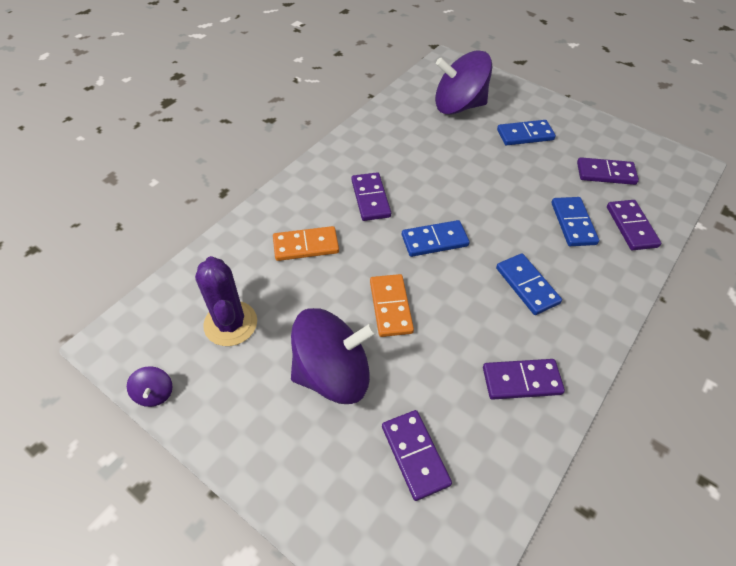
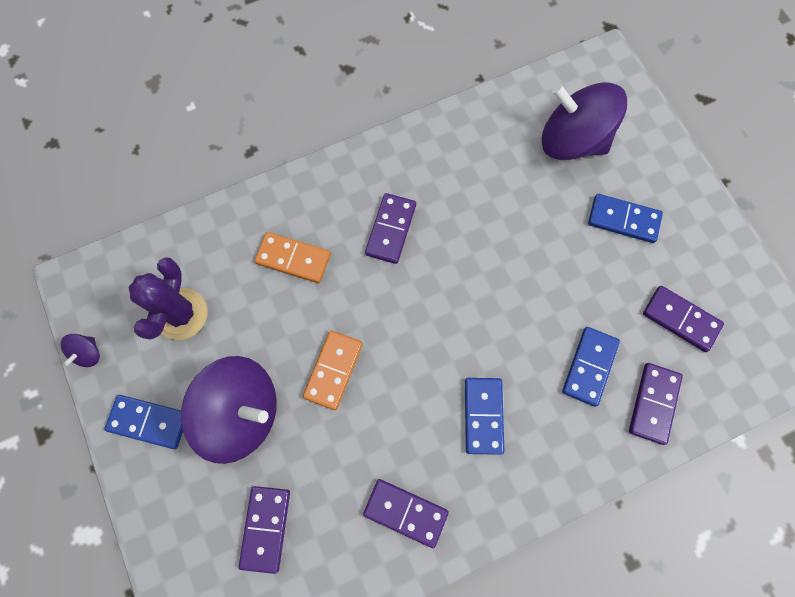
camera: 30 degrees right, 20 degrees up
blue domino [402,220,470,257] -> blue domino moved to [104,395,183,449]

